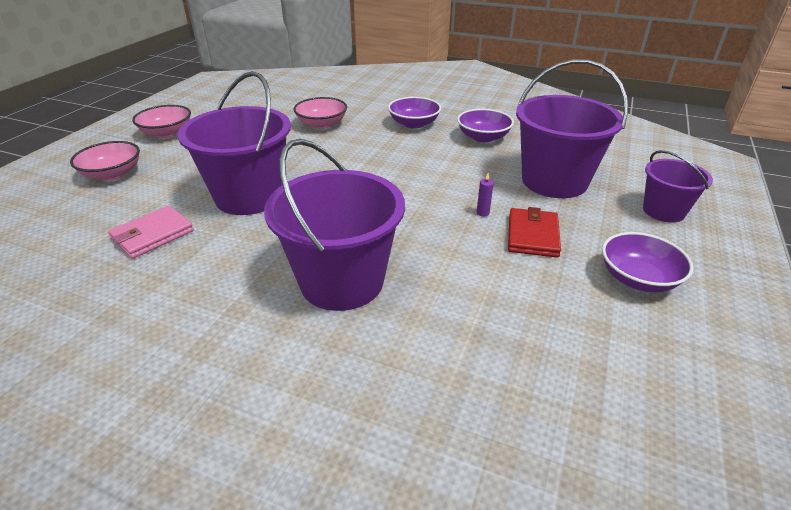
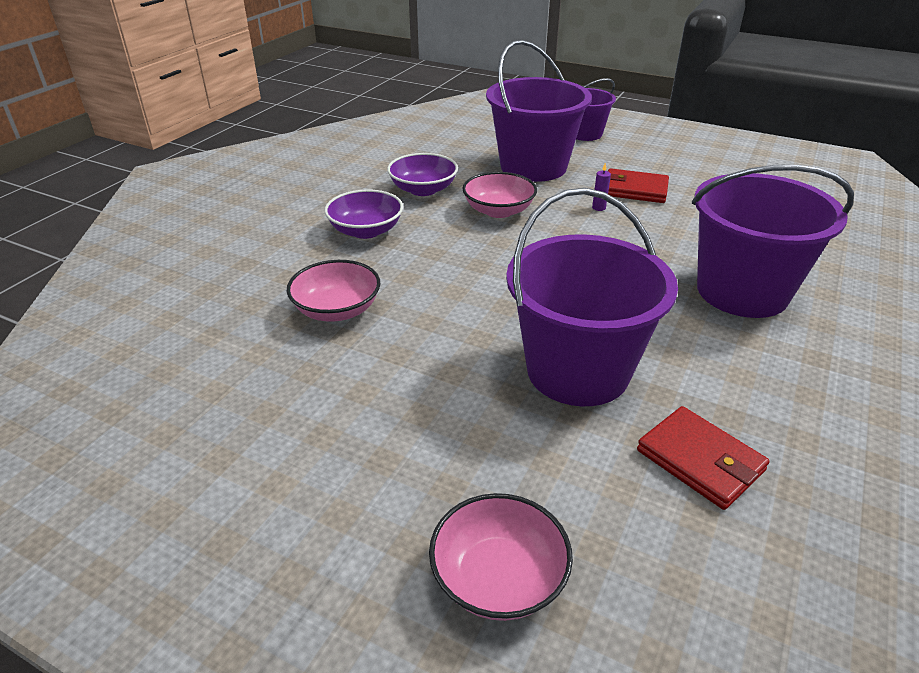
camera: 85 degrees left, 0 degrees up
pink wallet [108,206,194,259] -> red wallet [637,406,769,510]
pink bowl [132,105,191,138] -> pink bowl moved to [462,172,537,218]
purple bowl [602,232,693,292] -> none

